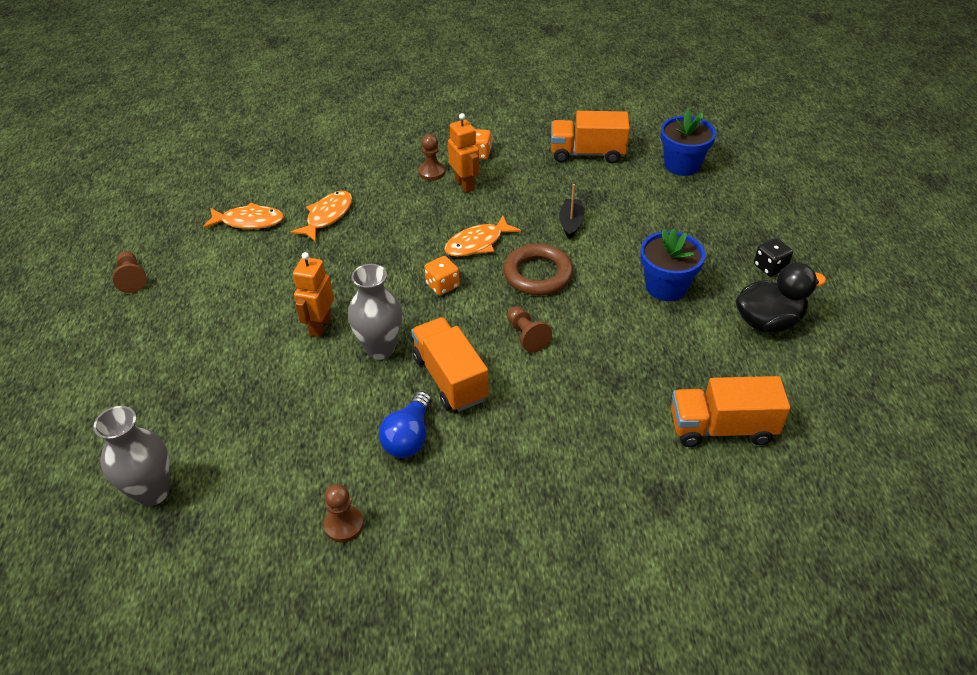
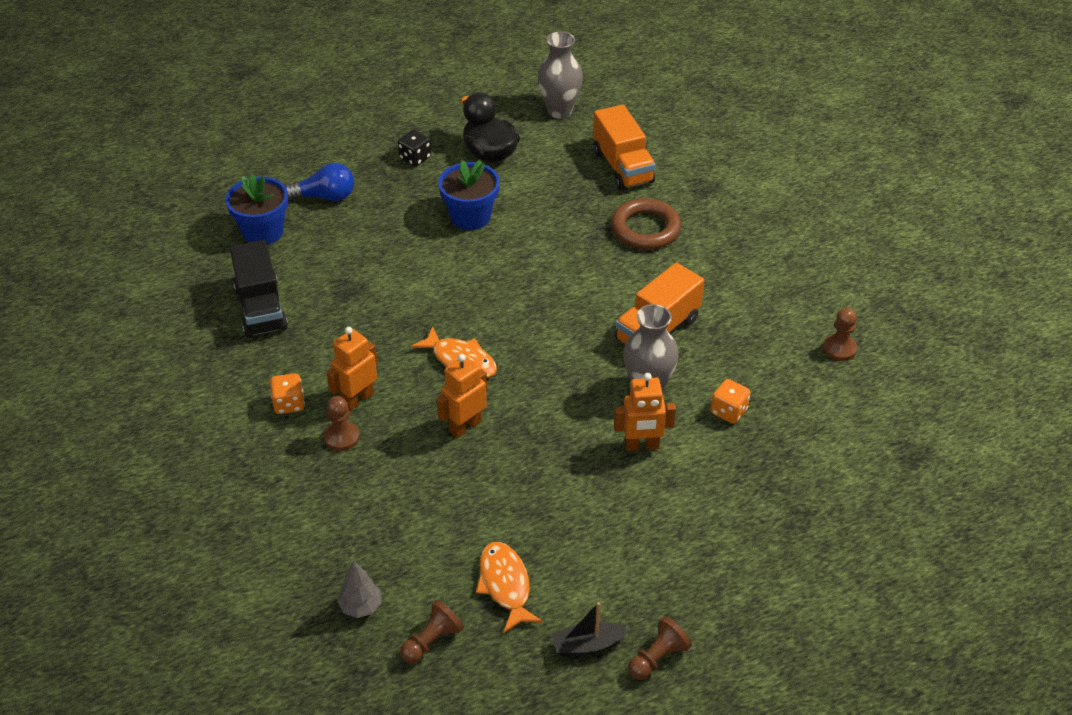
camera: 110 degrees left, 0 degrees up
grey vase [93,406,170,506] -> grey vase moved to [538,31,583,119]
orange fish [291,191,352,242] -> none
blue light bulb [379,391,431,458] -> blue light bulb moved to [285,163,354,201]
orange dice [424,256,459,295] -> orange dice moved to [711,379,750,424]
brown ring [503,244,573,296] -> brown ring moved to [611,198,681,250]
brown pawn [507,306,552,353] -> brown pawn moved to [400,600,464,664]
orange truck [551,111,630,164] -> black truck [230,240,288,338]
black boat [559,184,584,239] -> black boat moved to [552,602,628,656]
none -> grey tree [337,560,382,618]
none -> orange robot [436,354,487,438]

